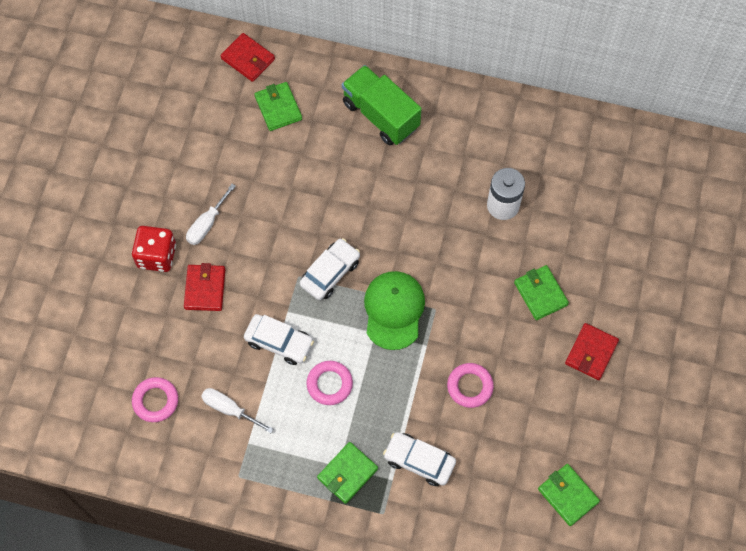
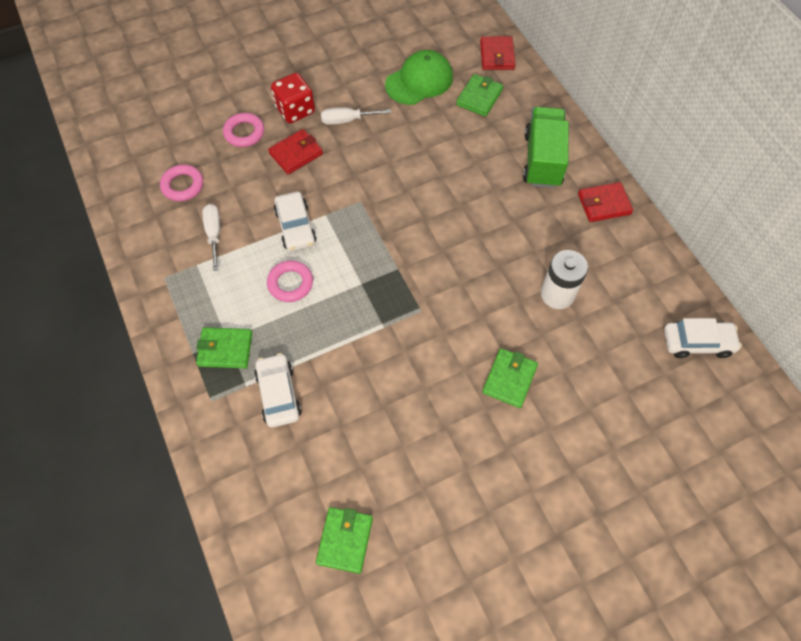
camera: 50 degrees right, 5 degrees down
white car [300,238,360,300] -> white car moved to [664,318,742,358]
green cap [364,271,425,350] -> green cap moved to [385,50,453,105]
pink ring [447,363,494,408] -> pink ring moved to [223,113,264,147]
red wallet [565,323,619,380] -> red wallet moved to [578,182,633,222]

